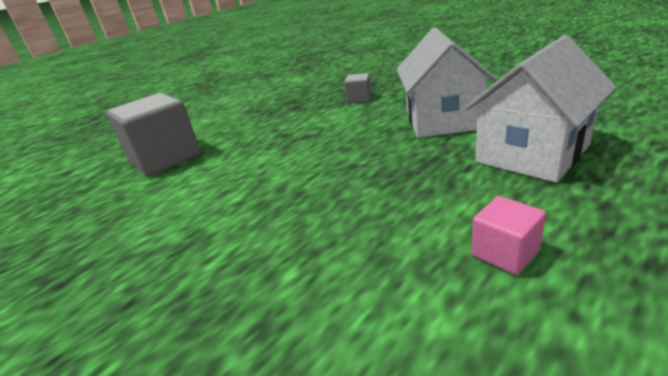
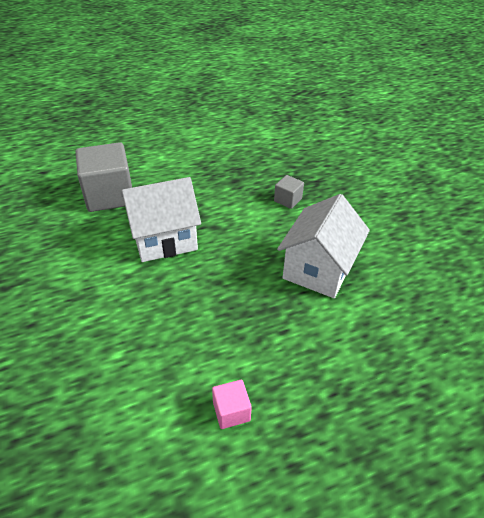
camera: 20 degrees right, 15 degrees up
white house [465,35,616,183] -> white house moved to [122,177,201,262]

